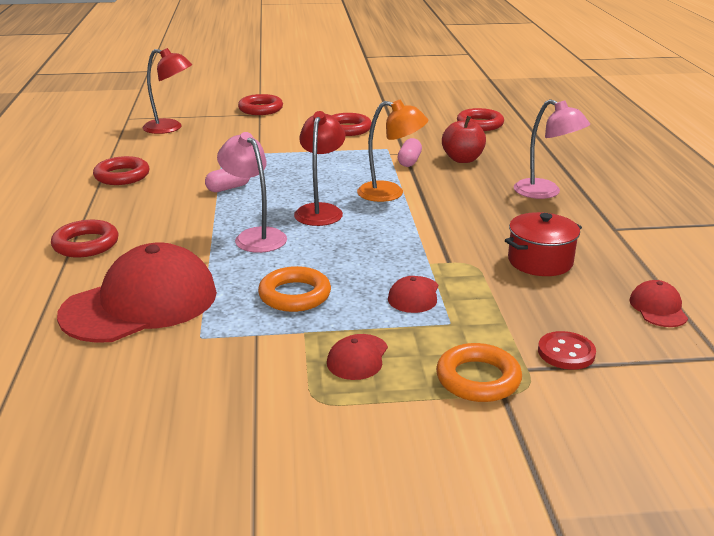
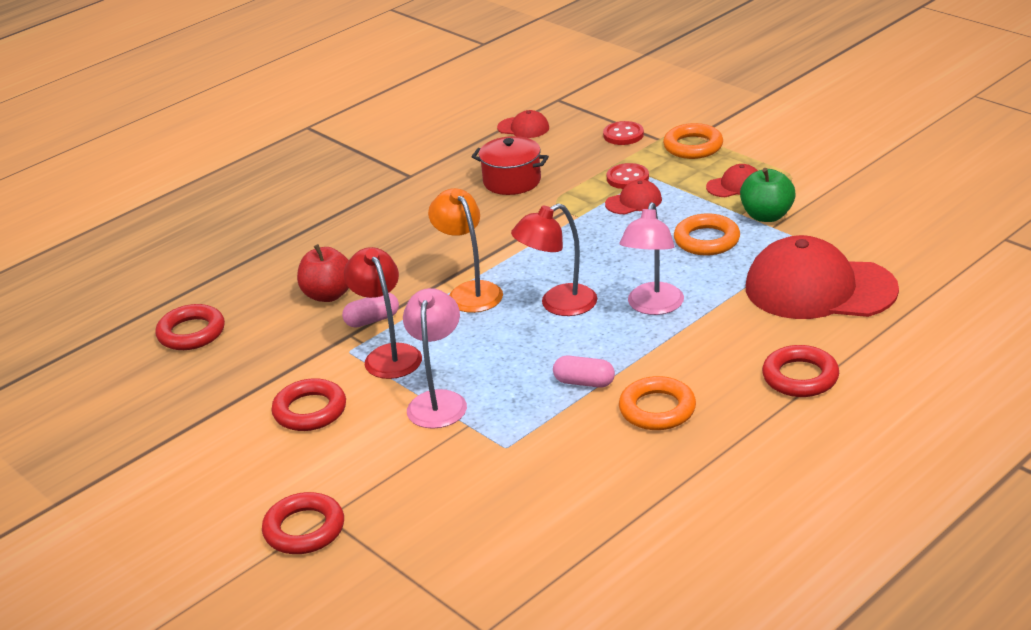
camera: 125 degrees left, 5 degrees up
red ring [93,156,150,185] -> none
red lamp [143,48,192,134] -> red lamp moved to [344,247,422,379]
pink lamp [514,99,590,199] -> pink lamp moved to [403,288,467,429]
red cap [629,280,688,327] -> red cap turned 120 degrees counterclockwise [497,110,549,138]
none -> red button [606,163,649,189]
none -> orange ring [619,376,696,430]
none -> green apple [740,168,796,222]

